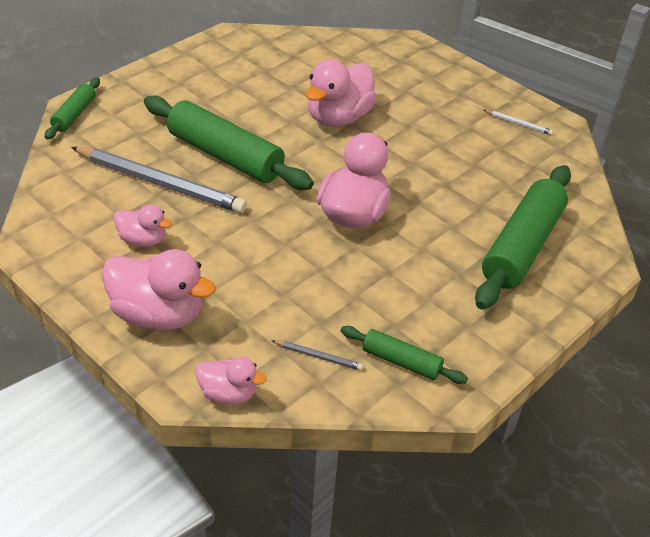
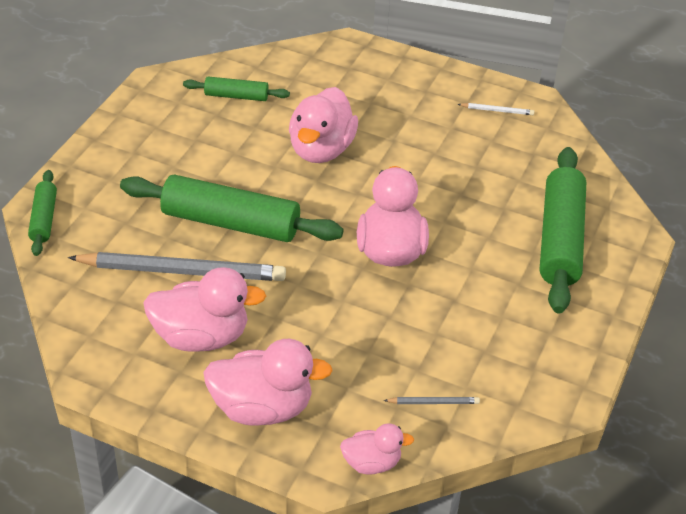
camera: 20 degrees left, 0 degrees up
pink duck [114,204,172,247] -> pink duck [143,267,266,352], size x1.79
green rolling pin [341,326,468,384] -> green rolling pin moved to [183,76,290,101]

